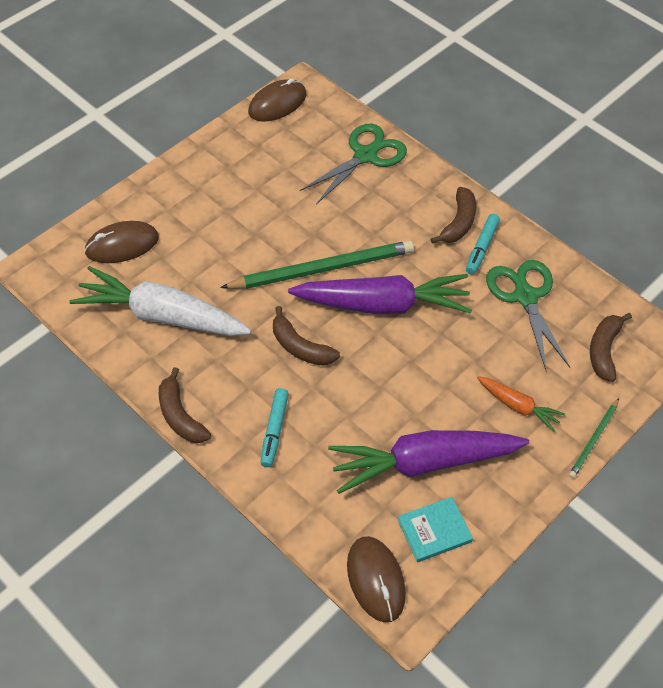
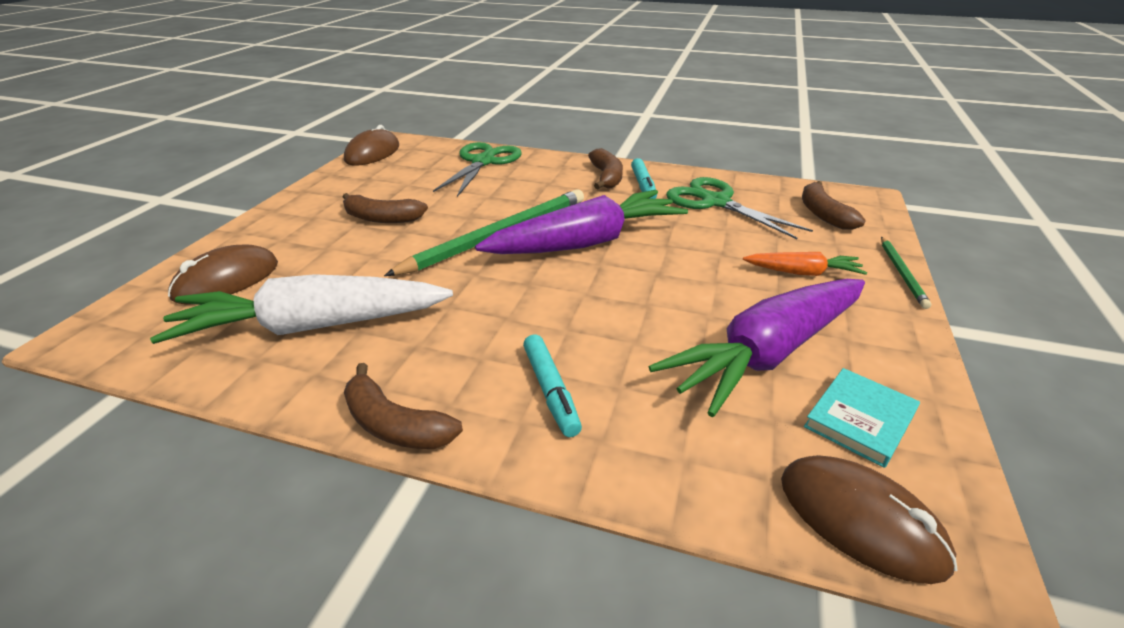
camera: 25 degrees left, 20 degrees down
brown banana [273,306,340,366] -> brown banana moved to [343,193,428,223]

